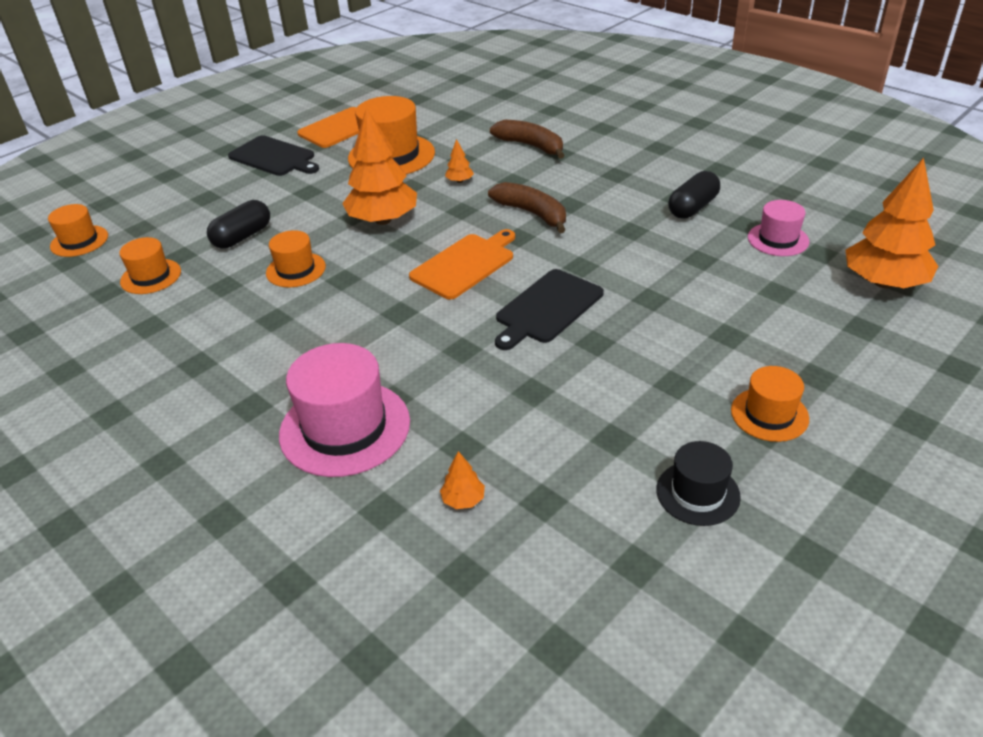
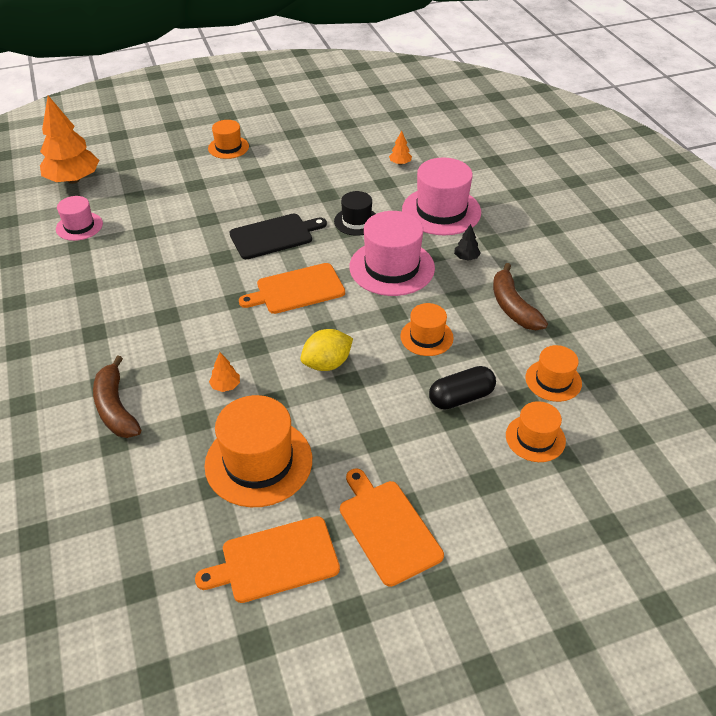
camera: 155 degrees left, 5 degrees up
orange hat [48,204,108,257] -> orange hat moved to [506,401,566,462]
black cutting board [228,135,319,176] -> orange cutting board [340,468,444,587]
orange tree [342,108,417,225] -> yellow lemon [300,329,353,371]
brown banana [488,182,566,233] -> brown banana moved to [493,263,548,330]
black hat [656,441,741,526] -> black hat moved to [334,191,376,236]
black capsule [668,171,720,219] -> none
none -> pink hat [349,211,435,296]
none -> black tree [454,224,481,261]

